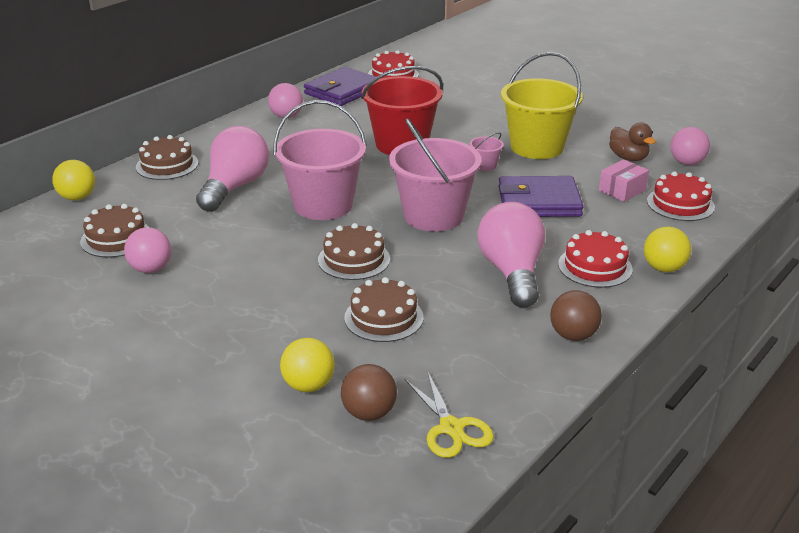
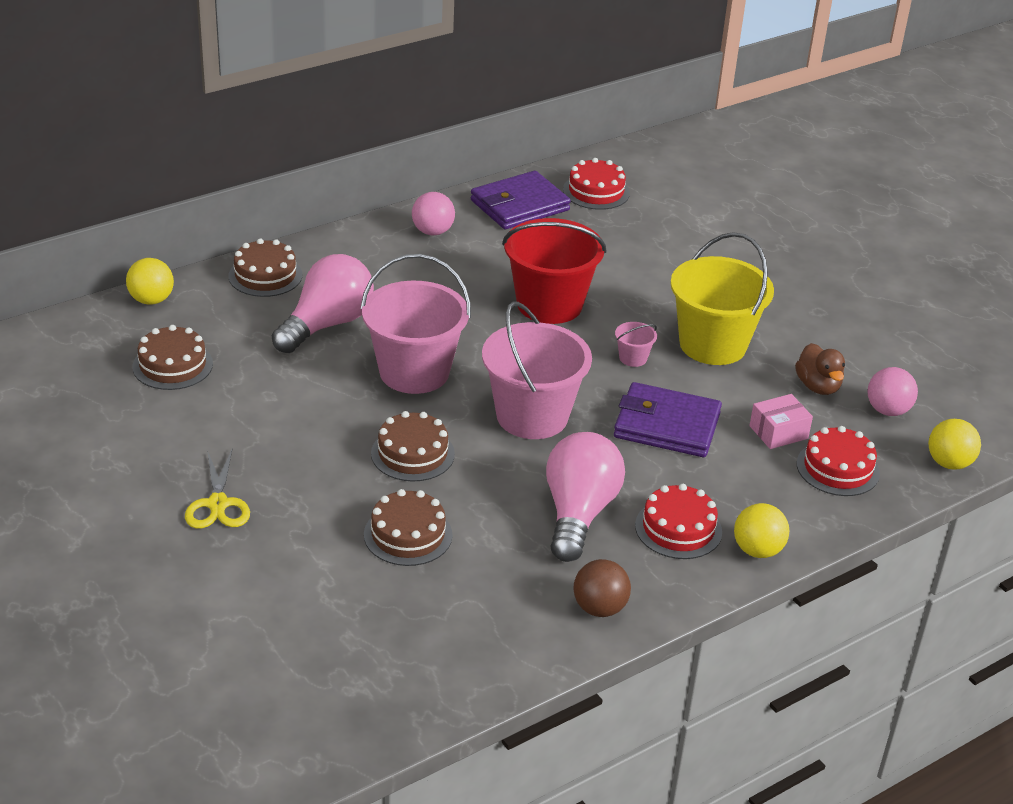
camera: 15 degrees right, 5 degrees up
pink ball [124,227,171,273] -> none
yellow ball [280,338,335,392] -> yellow ball moved to [928,419,981,469]
brown ball [341,364,397,421] -> none
yellow scissors [405,373,494,458] -> yellow scissors moved to [185,450,250,529]

